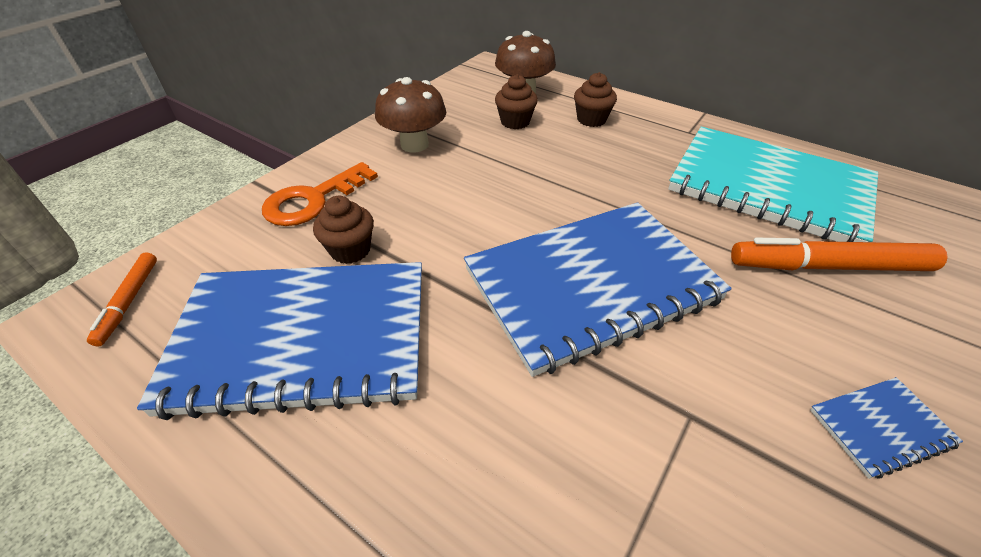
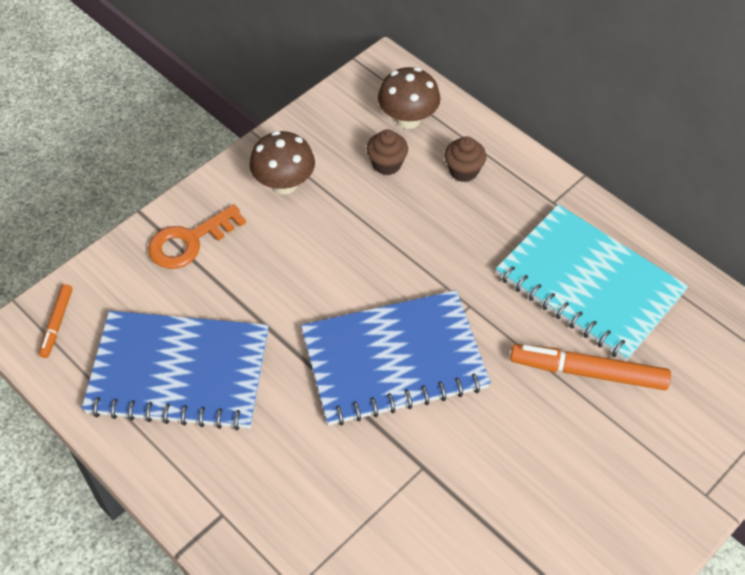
camera: 10 degrees right, 10 degrees up
brown cupcake [313,196,374,264] -> none
blue notebook [810,377,963,479] -> none

